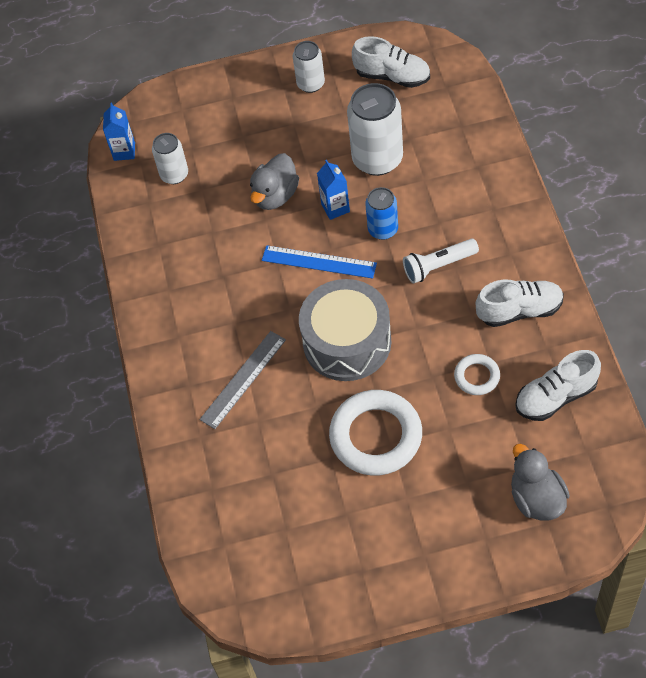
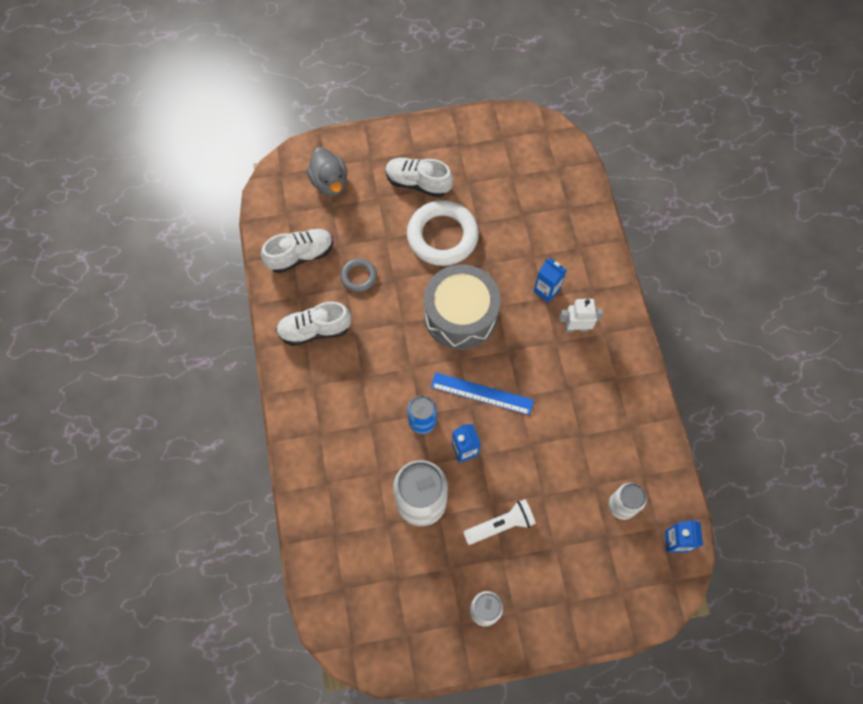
camera: 175 degrees right, 10 degrees up
grey ruler [199,331,286,429] -> blue carton [534,258,567,303]
grey duck [250,153,299,210] -> none
white shoe [352,36,430,88] -> white shoe moved to [385,158,453,197]
white flashlight [403,238,479,284] -> white flashlight moved to [463,499,536,545]
white ring [454,354,500,395] -> grey ring [340,258,377,292]
none -> white robot [559,299,603,332]

